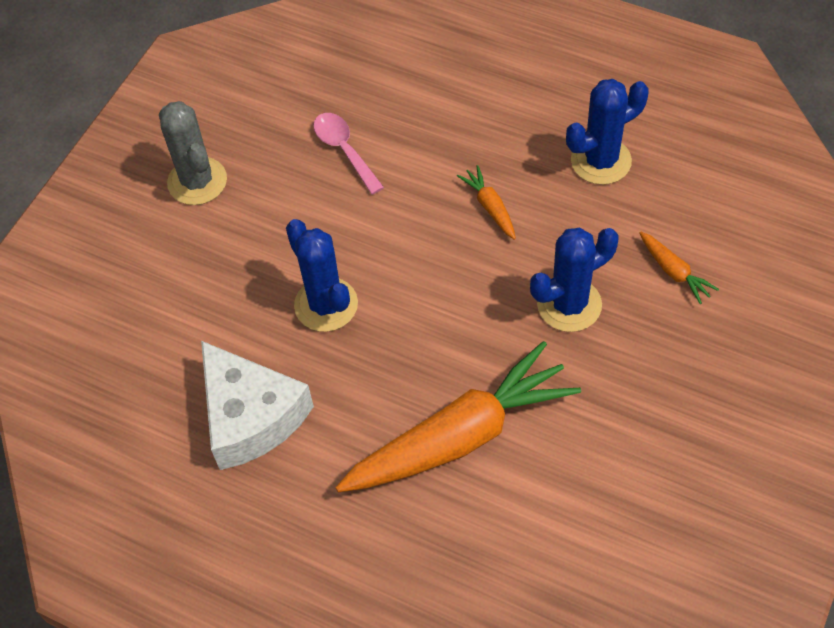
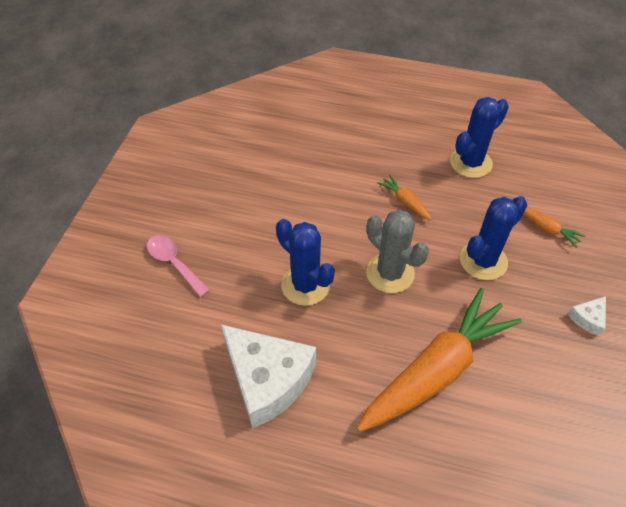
camera: 15 degrees left, 5 degrees down
grey cactus [159,101,227,205] -> grey cactus moved to [366,210,429,293]
pink spoon [313,113,384,195] -> pink spoon moved to [147,235,210,297]
none -> white cheese [568,296,606,336]

